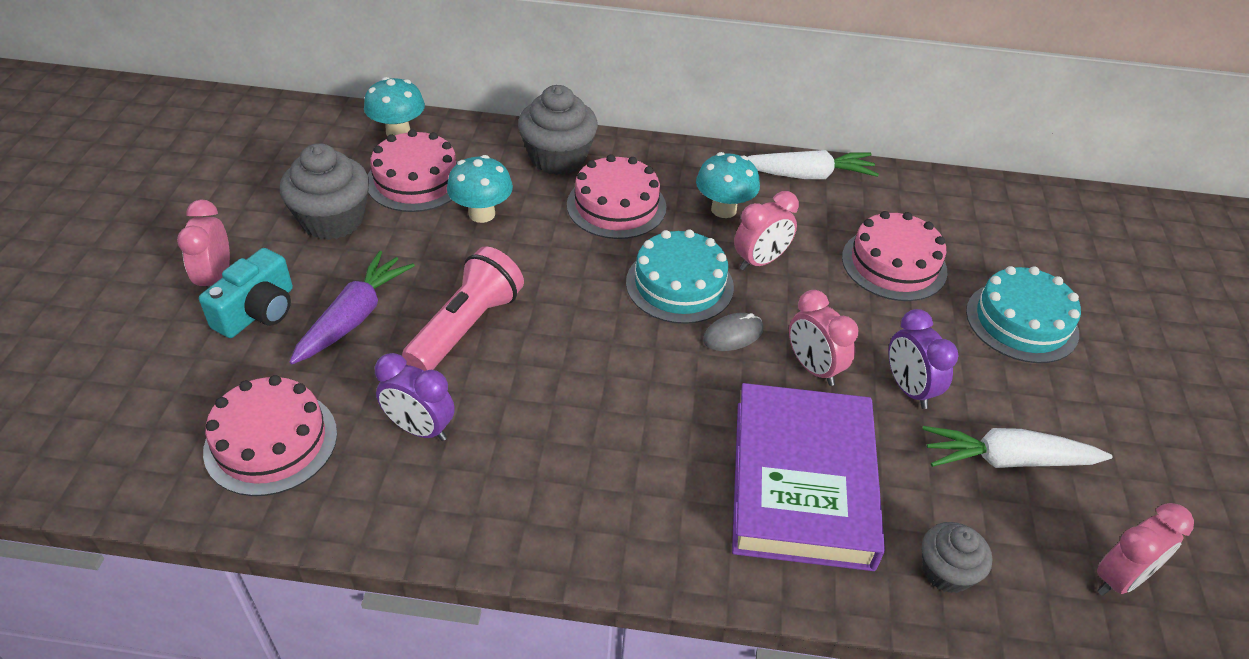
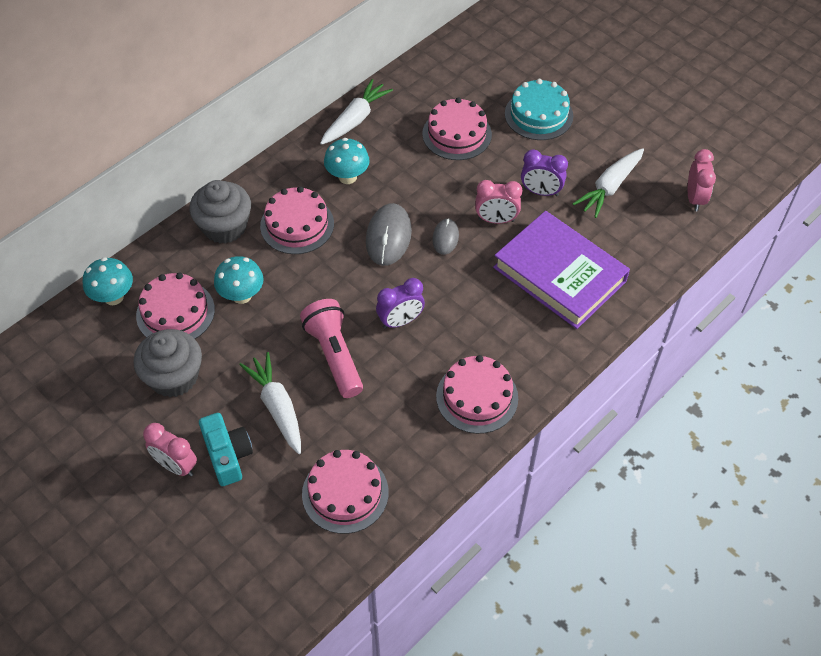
camera: 50 degrees left, 10 degrees up
purple carrot [289,251,415,364] -> white carrot [239,352,301,454]
purple clock [375,353,455,441] -> purple clock moved to [376,278,425,329]
turquoise cake [626,229,734,324] -> grey mouse [366,203,412,266]
pink clock [734,191,799,270] -> none
grey cupcake [922,522,992,593] -> none
none -> pink cake [436,355,518,434]

